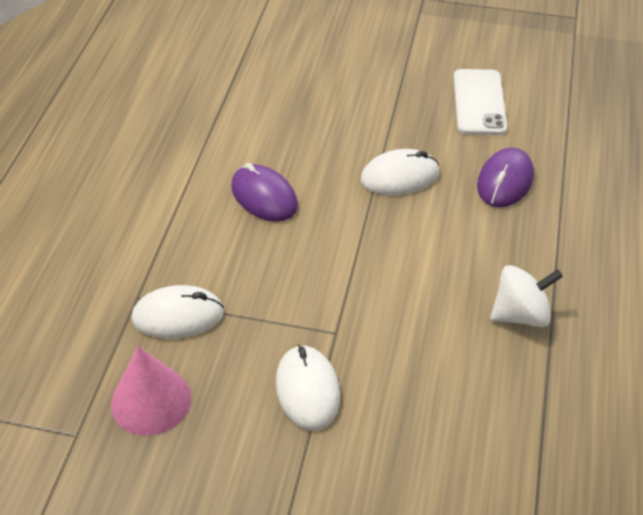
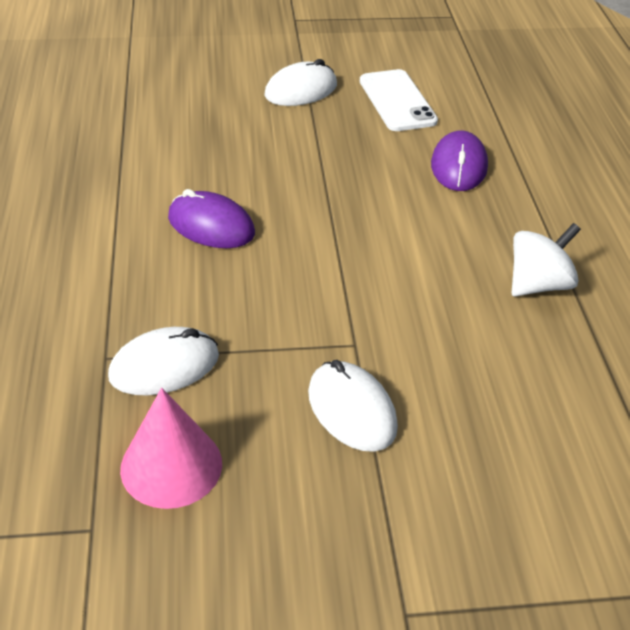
camera: 20 degrees left, 5 degrees down
white mouse [361,149,439,195] -> white mouse moved to [264,59,337,106]

